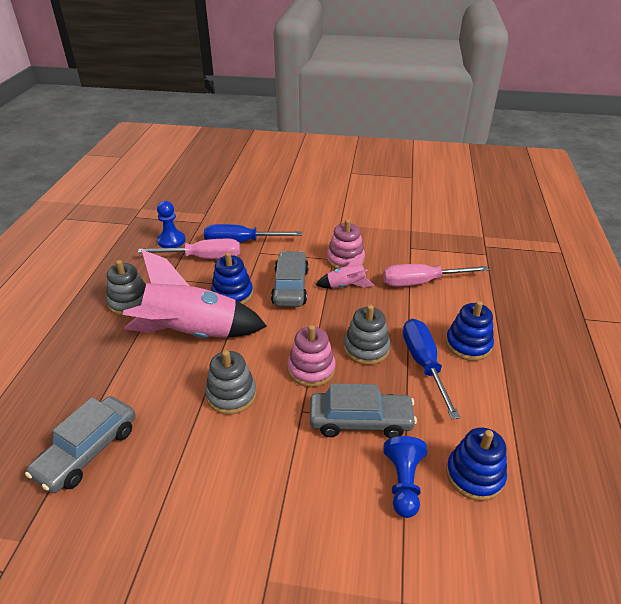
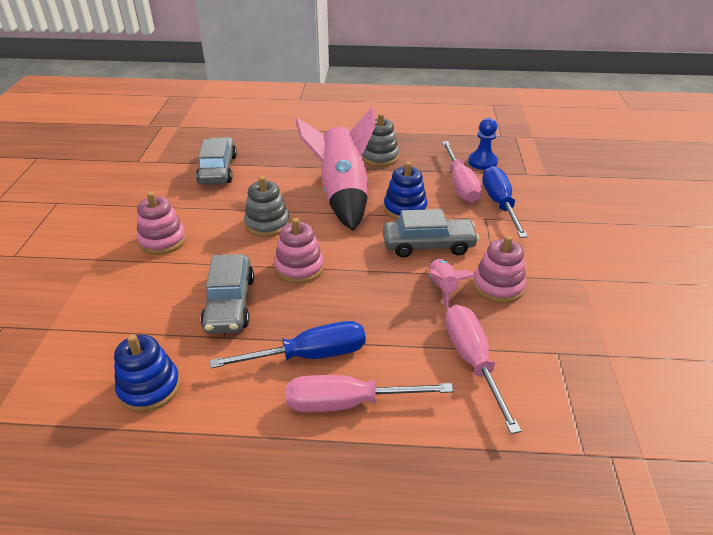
camera: 85 degrees right, 0 degrees up
grey car [25,396,136,493] -> grey car turned 60 degrees clockwise [196,137,237,185]
grey stacking toy [344,305,390,365] -> none
blue pawn [384,436,427,518] -> none
blue stacking toy [446,301,494,361] -> pink screwdriver [286,375,454,412]
none -> pink stacking toy [137,192,186,255]

